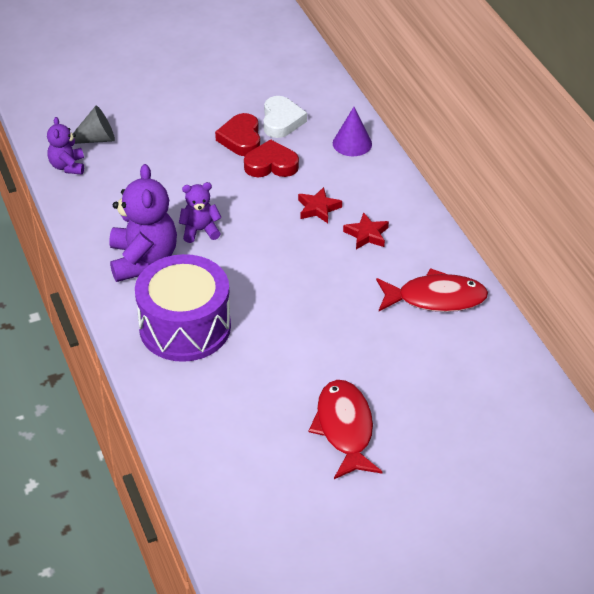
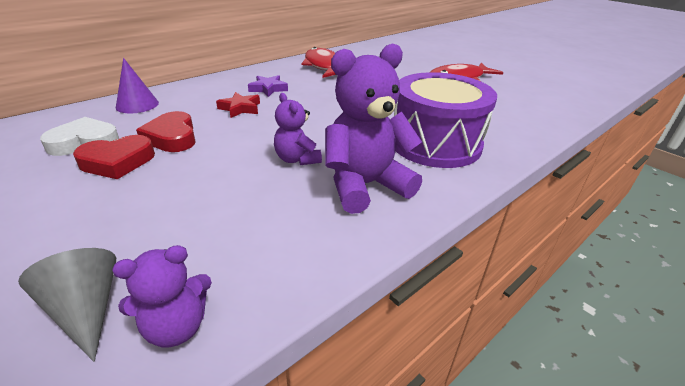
camera: 110 degrees left, 10 degrees down
red star [343,212,389,249] -> purple star [248,75,288,97]

